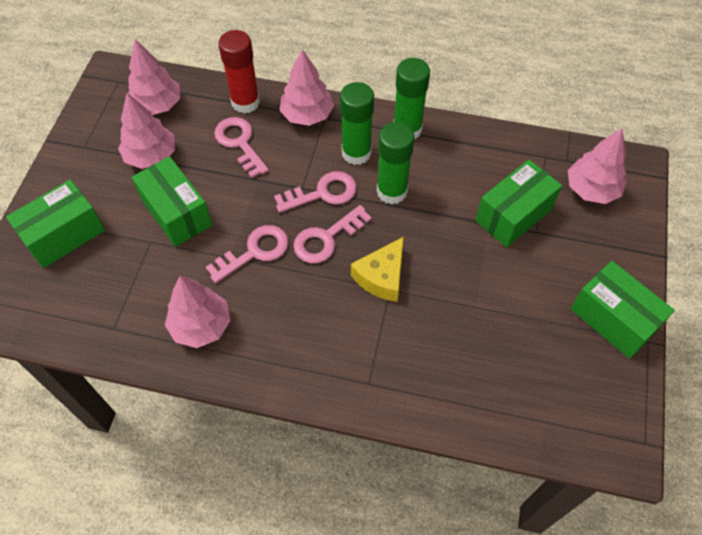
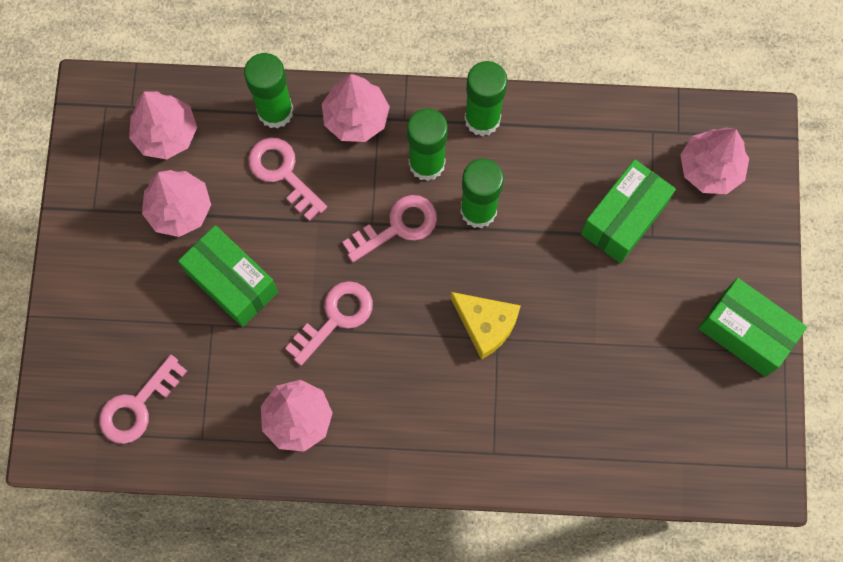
camera: 10 degrees left, 15 degrees up
green box [6,179,105,268] -> none
red glue stick [218,30,260,114] -> green glue stick [244,53,294,129]
pink key [293,205,372,264] -> pink key moved to [99,355,187,444]
yellow cheese [351,237,404,302] -> yellow cheese turned 75 degrees counterclockwise [451,292,521,360]

